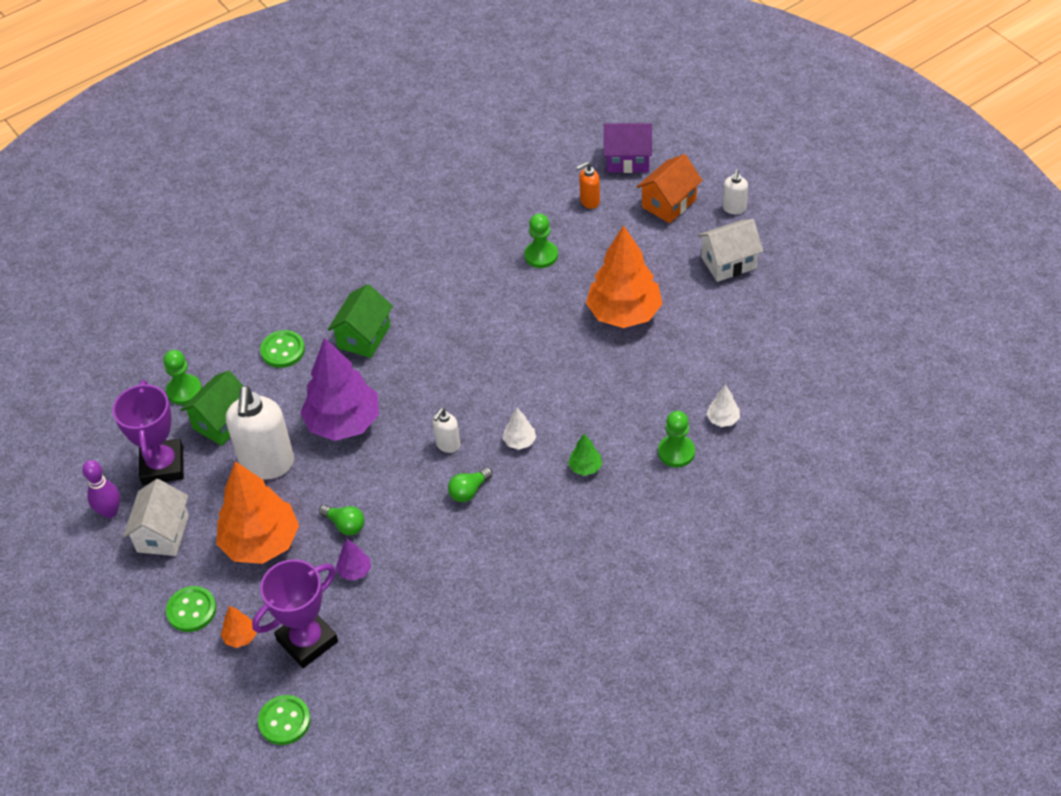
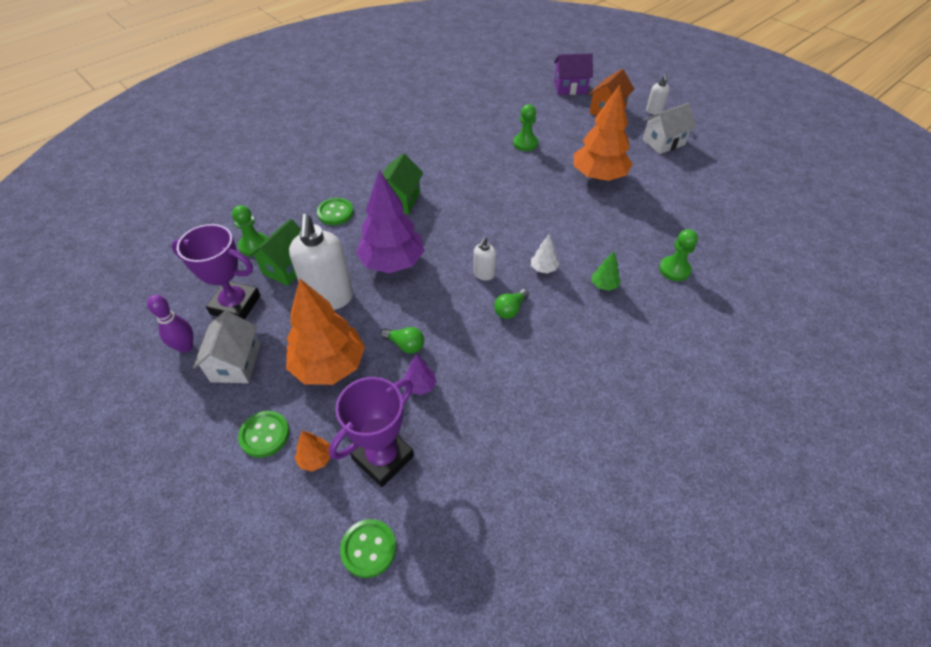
camera: 10 degrees left, 0 degrees up
purple trophy [112,380,184,485] -> purple trophy turned 60 degrees counterclockwise [171,224,261,319]
orange soap dispenser [576,162,600,209] -> none
white tree [707,385,740,427] -> none

